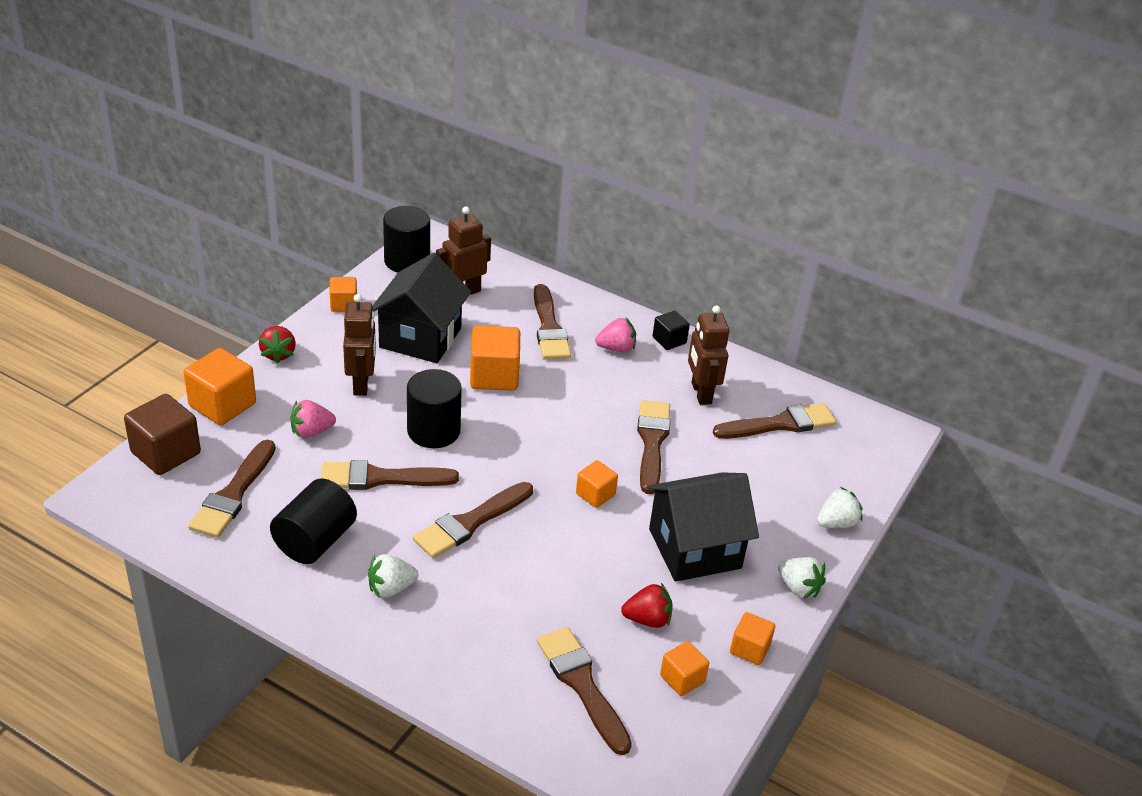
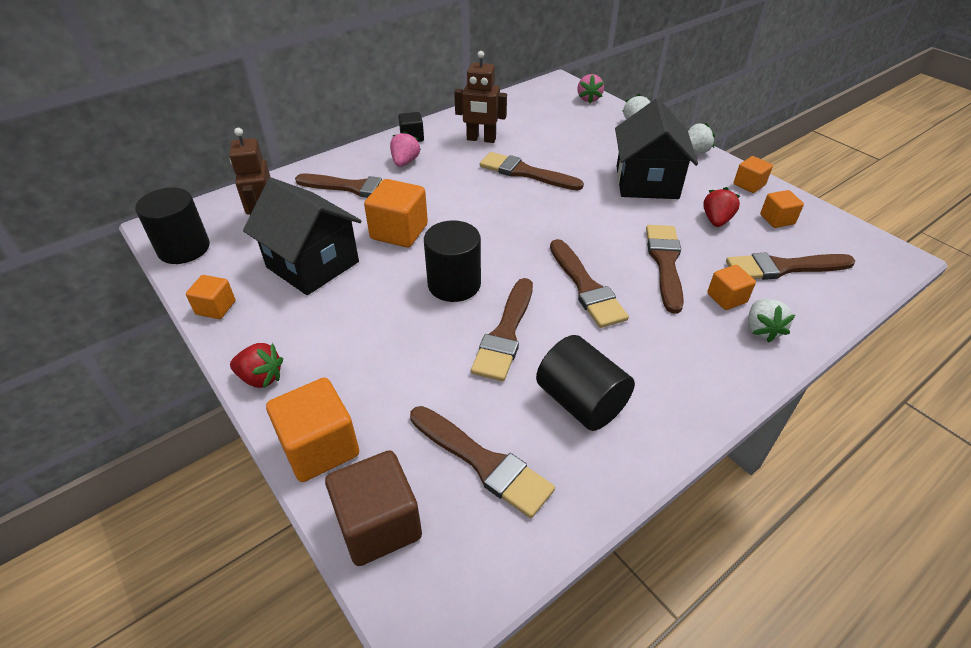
camera: 65 degrees left, 5 degrees up
pink strawberry [291,400,336,438] -> pink strawberry moved to [577,74,604,103]
brown robot [343,294,376,396] -> none
white strawberry [368,554,418,597] -> white strawberry moved to [748,299,795,343]
orange cube [576,460,618,508] -> orange cube moved to [707,265,756,310]
brown brush [713,403,836,439] -> brown brush moved to [646,225,684,314]

